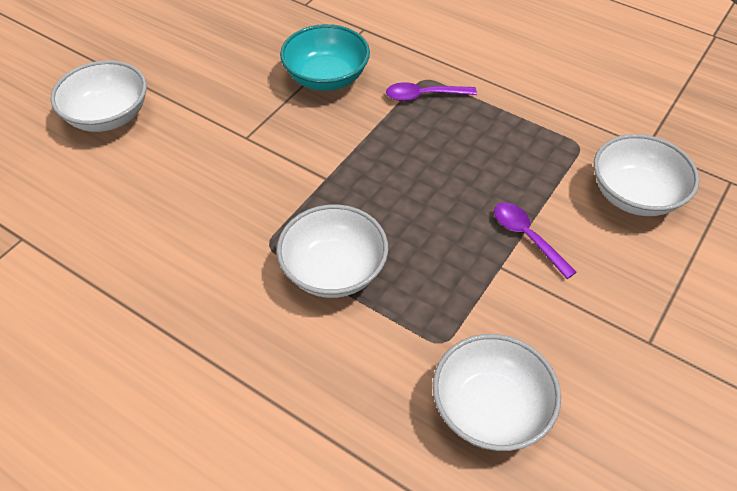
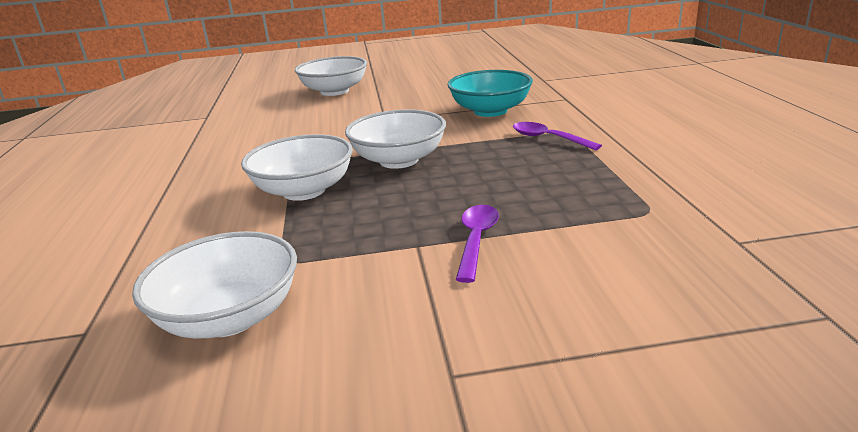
camera: 50 degrees right, 25 degrees down
white bowl [594,134,699,216] -> white bowl moved to [345,110,446,169]

